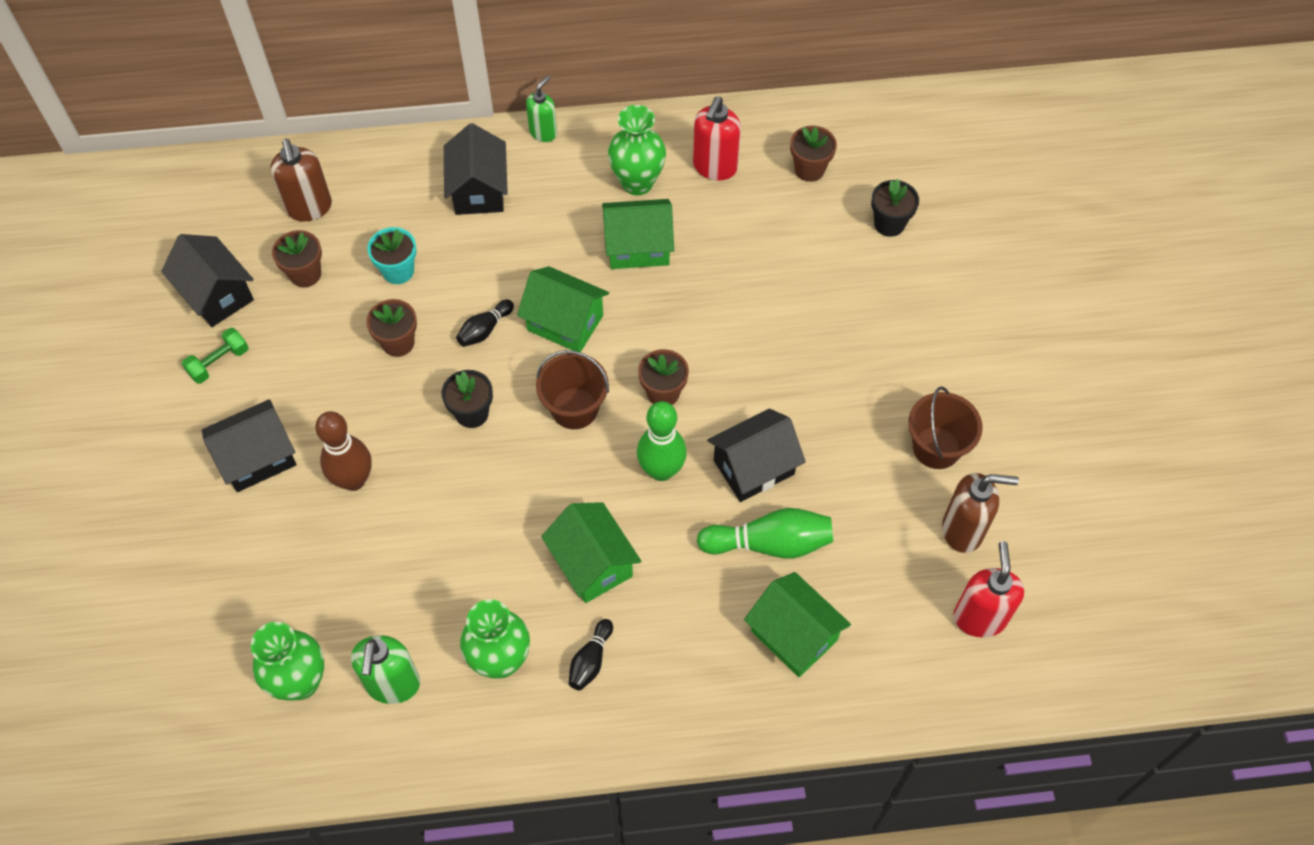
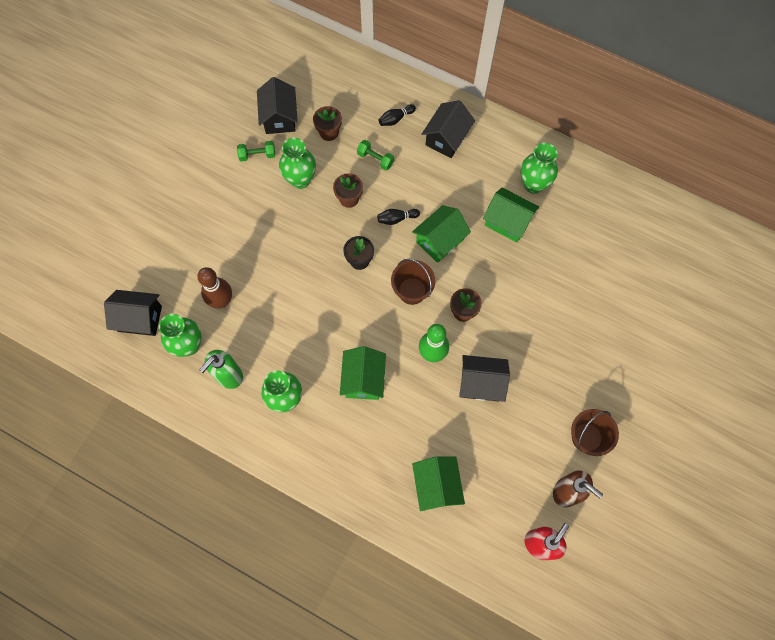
camera: 35 degrees right, 10 degrees up
black house [202,399,297,492] -> black house moved to [104,290,162,336]
brown soap dispenser [270,139,332,221] -> none
brown bowling pin [315,411,372,491] -> brown bowling pin moved to [197,267,232,308]
turquoise flower pot [367,227,417,284] -> green dumbbell [357,140,394,171]
green house [517,266,609,353] -> green house turned 75 degrees clockwise [412,205,471,263]
green soap dispenser [526,75,557,142] -> none
black bowling pin [569,619,613,690] -> black bowling pin moved to [379,104,416,126]
red soap dispenser [693,97,741,181] -> none
green bowling pin [697,508,833,558] -> none
brown flower pot [790,125,837,182] -> none
black flower pot [871,179,919,237] -> none
none -> green vase [279,138,316,189]

